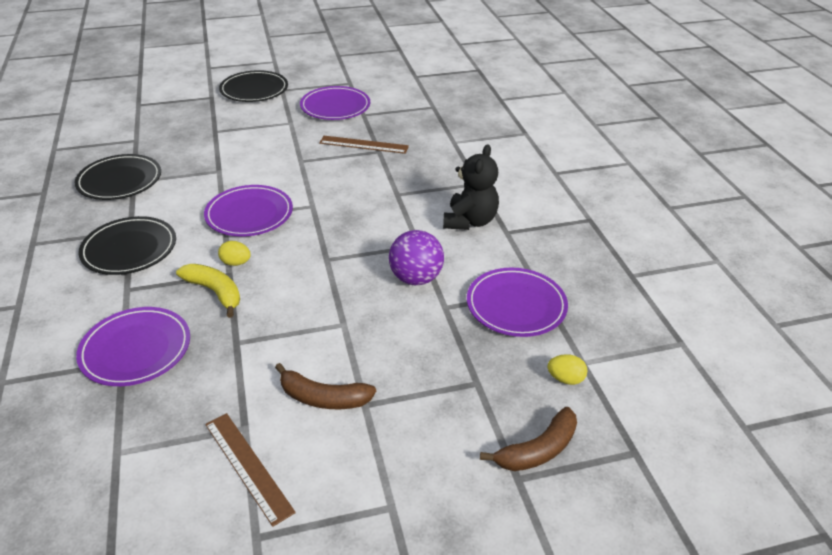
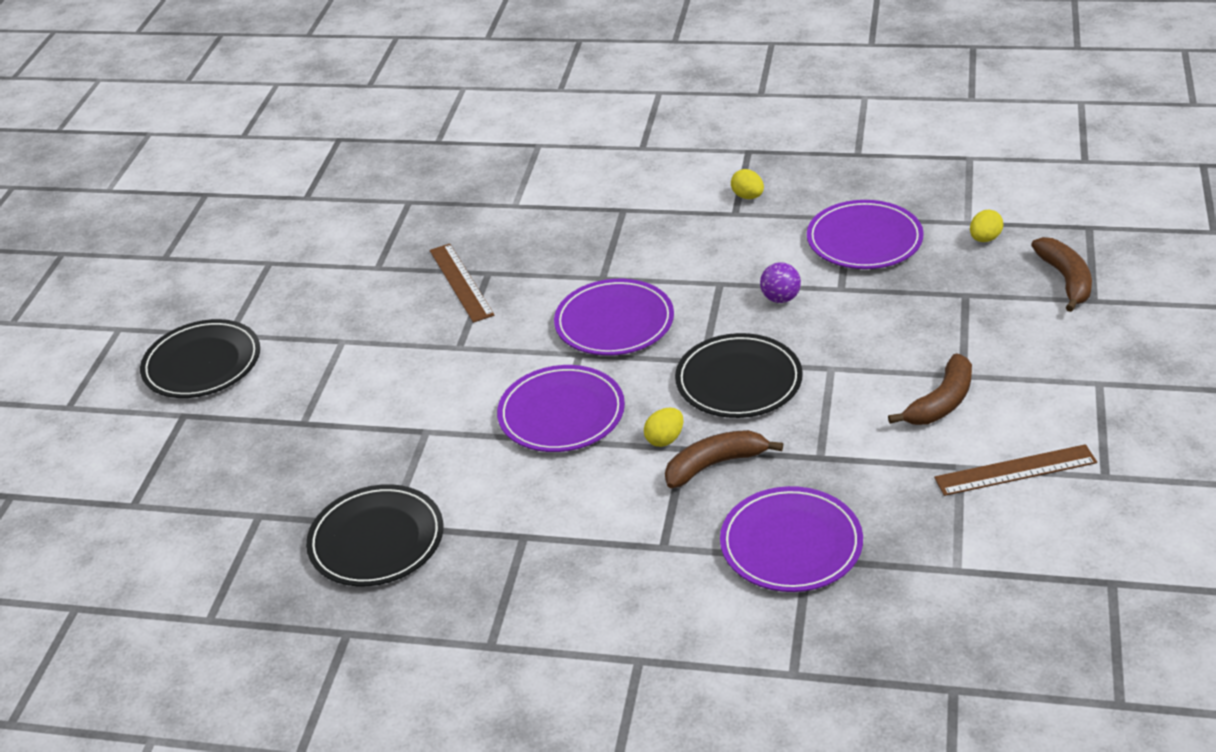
camera: 60 degrees left, 0 degrees up
black plate [78,216,176,275] -> black plate moved to [675,333,803,418]
yellow banana [176,264,240,318] -> brown banana [665,430,783,488]
purple plate [300,86,370,120] -> purple plate moved to [554,279,674,356]
brown ruler [319,136,409,154] -> brown ruler turned 60 degrees counterclockwise [430,244,495,323]
purple ball [389,230,444,285] -> purple ball [760,262,801,303], size x0.60
black teddy bear [443,144,499,230] -> none
none -> yellow egg [731,169,764,199]

